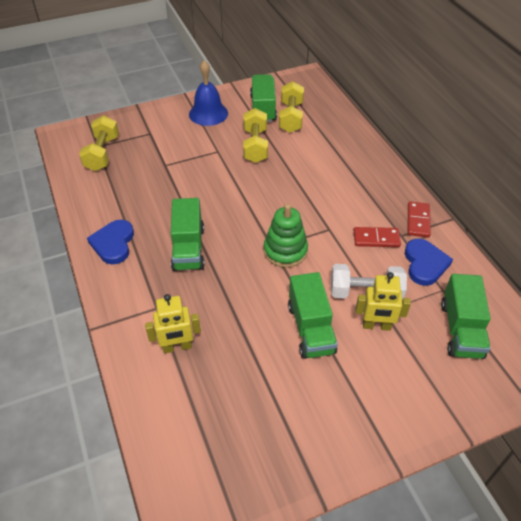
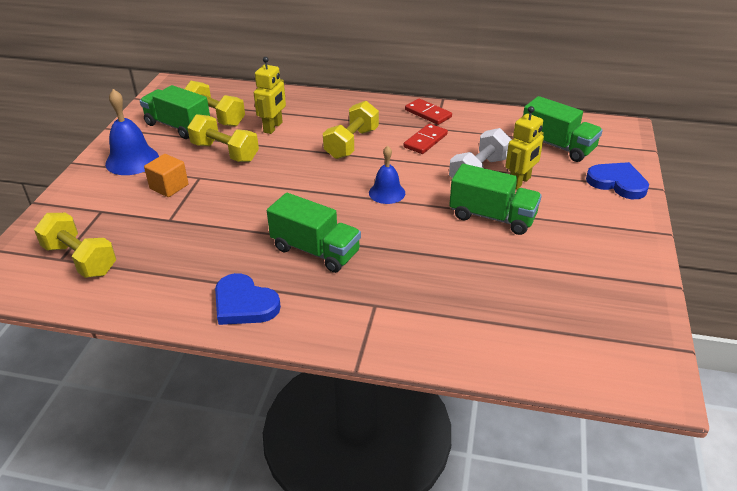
camera: 55 degrees left, 10 degrees down
yellow robot [145,294,201,353] -> yellow robot moved to [254,57,286,134]
green stacking toy [264,204,308,268] -> blue bell [369,146,405,204]
blue heart [405,239,453,286] -> blue heart moved to [586,162,649,199]
none -> orange cube [144,154,188,197]
none -> yellow dumbbell [323,101,379,159]

